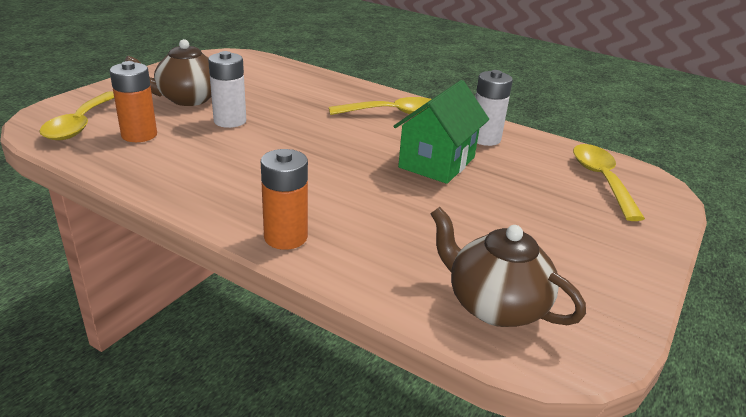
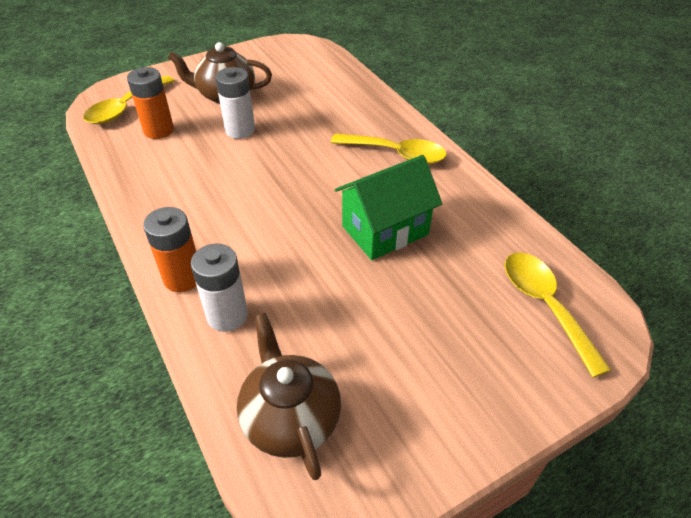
camera: 30 degrees right, 15 degrees up
white battery [475,70,513,146] -> white battery moved to [191,244,248,332]
yellow spoon [573,144,645,221] -> yellow spoon turned 45 degrees counterclockwise [505,252,611,378]

